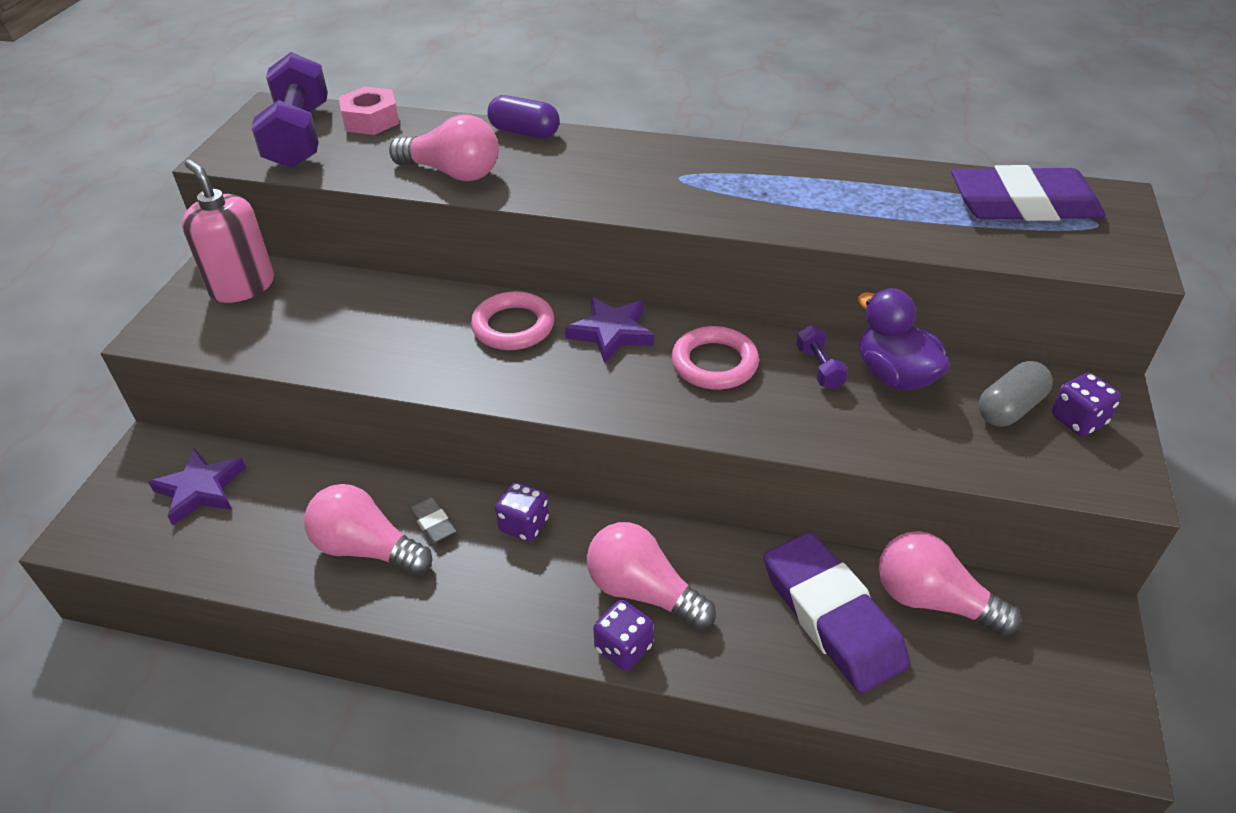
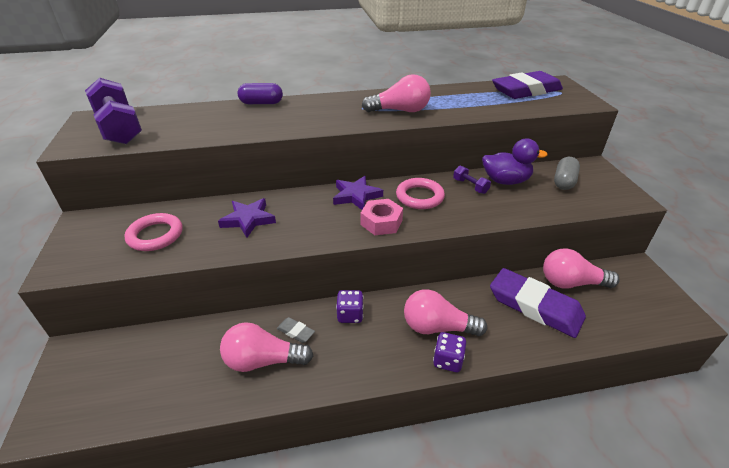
camera: 25 degrees left, 5 degrees down
purple star [148,448,246,525] -> purple star moved to [218,198,276,238]
pink soap dispenser [182,159,274,303] -> none
pink nut [339,87,399,135] -> pink nut moved to [361,199,403,235]
pink light bulb [389,115,499,181] -> pink light bulb moved to [362,74,431,112]
pink ring [471,291,554,350] -> pink ring moved to [125,213,183,251]
purple duck [858,288,950,390] -> purple duck turned 150 degrees clockwise [482,139,548,185]
purple dice [1052,373,1121,436] -> none

